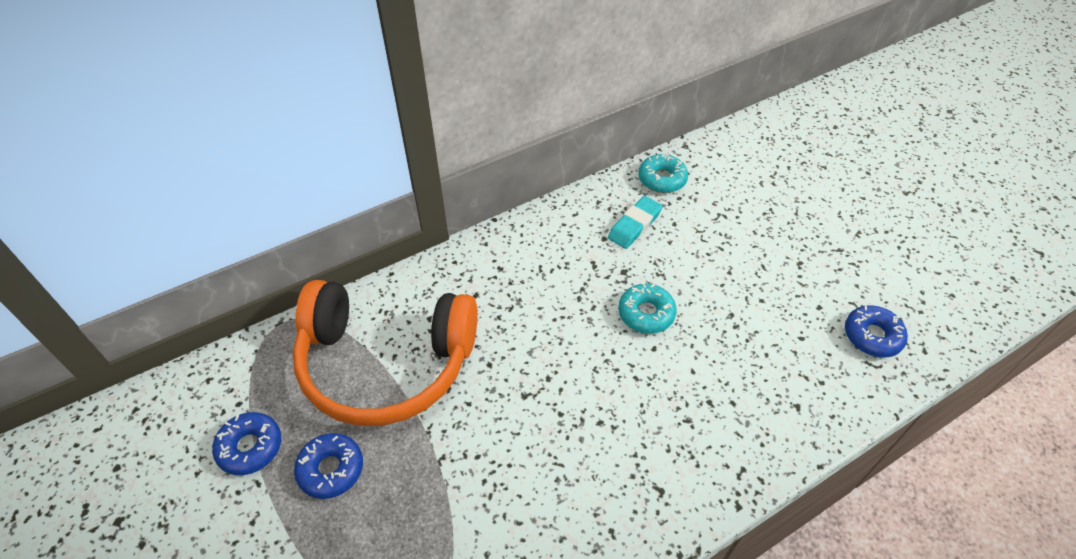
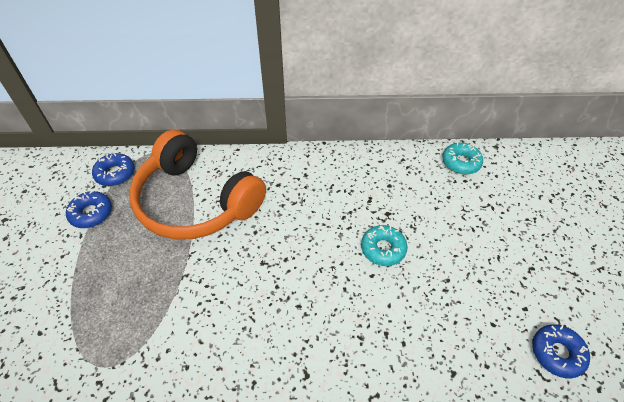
camera: 30 degrees right, 0 degrees up
blue donut [294,433,363,499] -> blue donut moved to [92,153,135,186]
turquoise eraser [608,196,663,249] -> none

